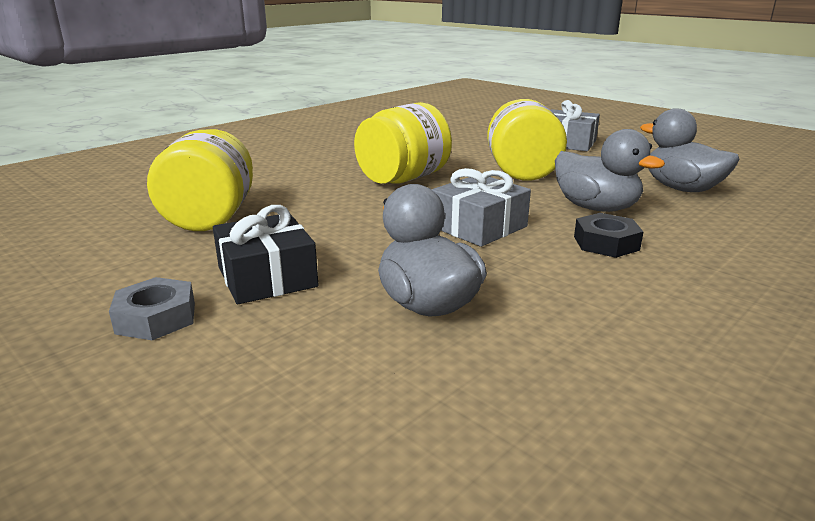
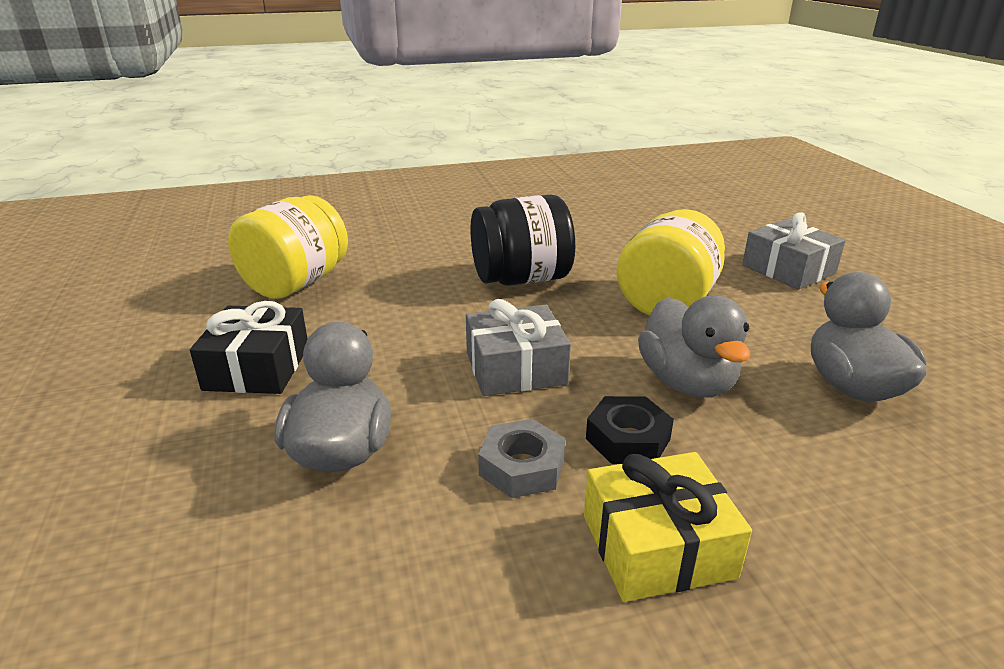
camera: 30 degrees right, 5 degrees up
grey nut [109,277,195,340] -> grey nut moved to [478,419,565,498]
yellow jar [354,102,452,184] -> black jar [470,195,575,285]
none -> yellow gift [584,452,752,602]

